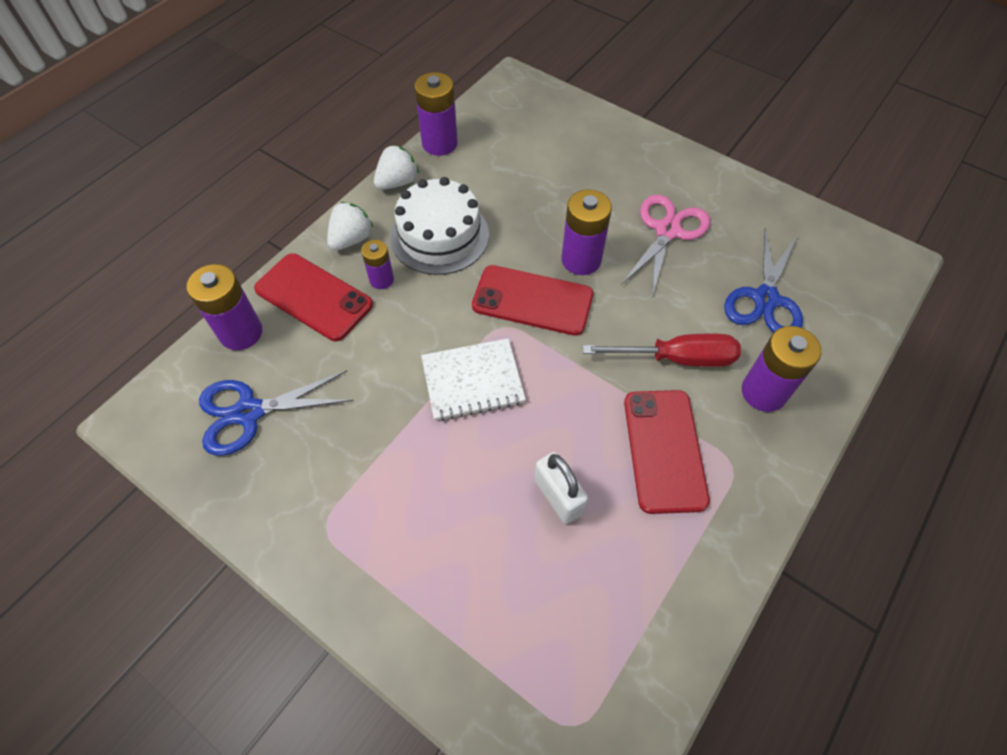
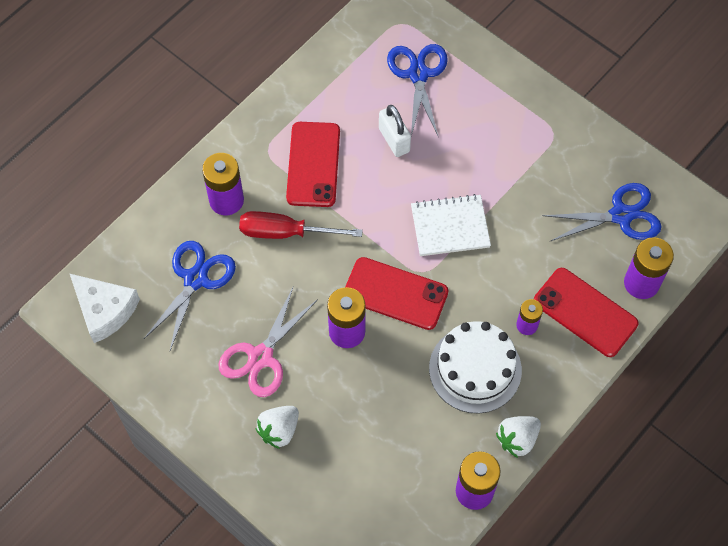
camera: 175 degrees left, 5 degrees up
white strawberry [327,202,374,250] -> white strawberry moved to [256,406,299,449]
none -> white cheese [69,273,140,343]
none -> blue scissors [387,44,448,136]

